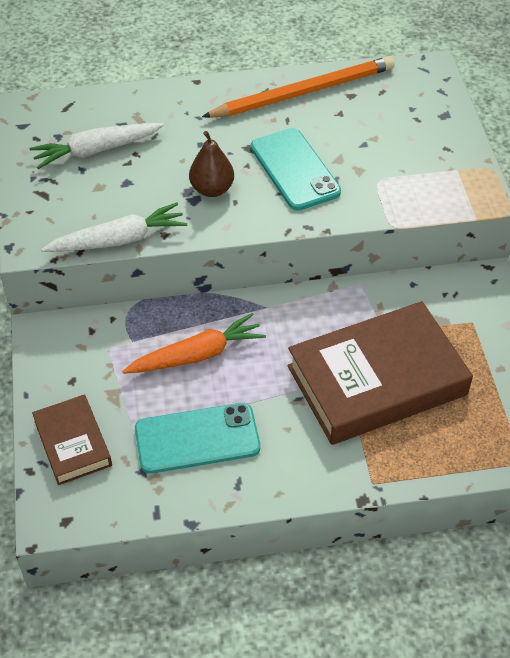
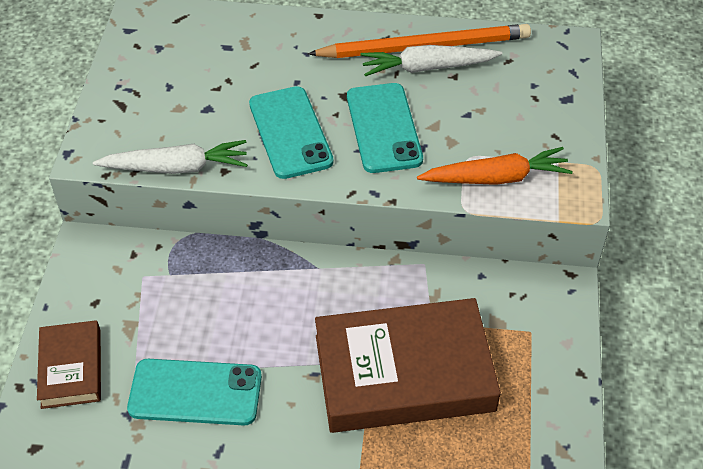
camera: 15 degrees right, 0 degrees up
white carrot [29,123,164,169] -> white carrot moved to [360,45,502,76]
orange carrot [122,313,266,374] -> orange carrot moved to [417,147,573,185]
brown pear [189,131,234,197] -> turquoise phone [249,86,334,179]

